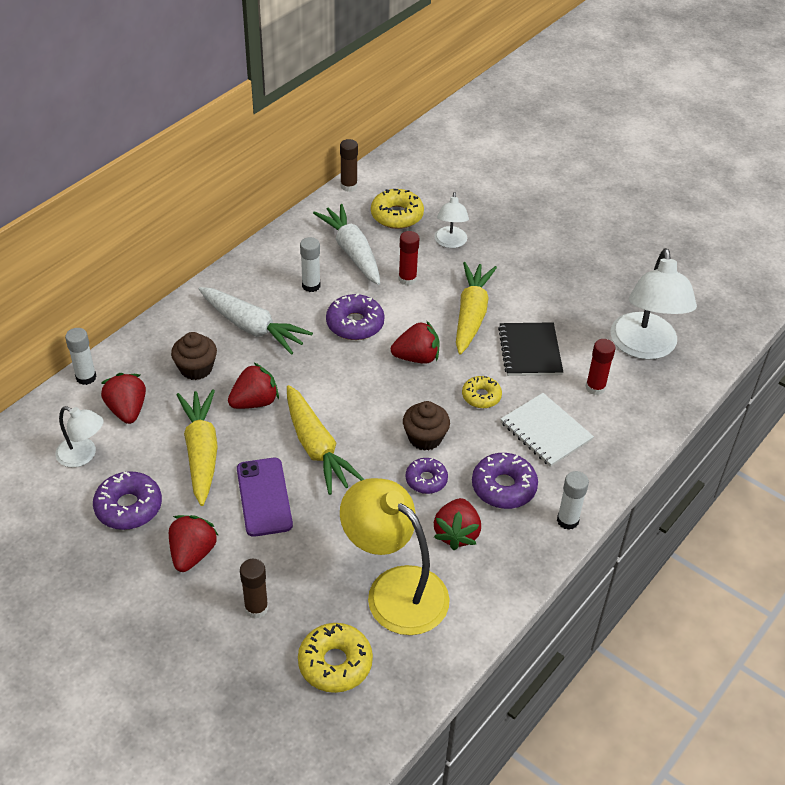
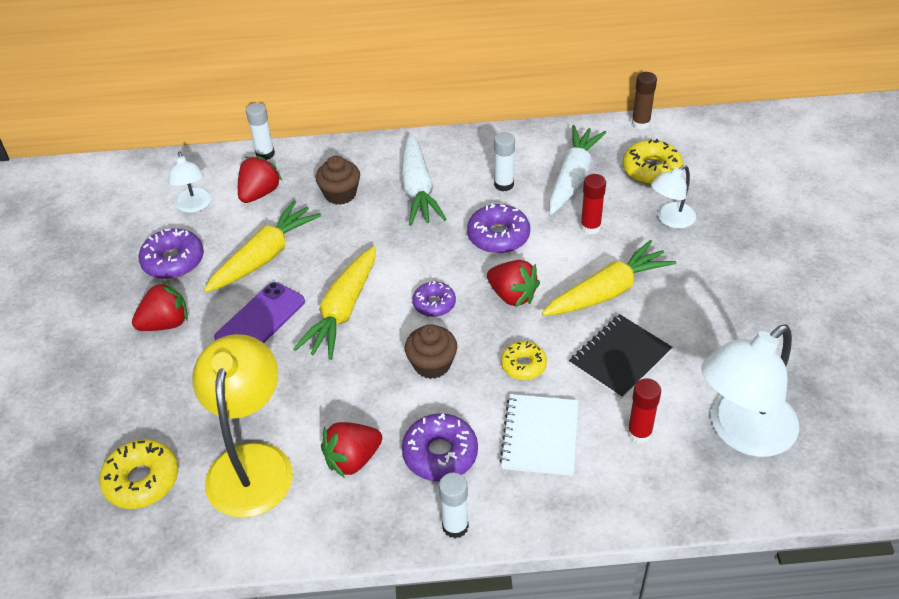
camera: 50 degrees right, 0 degrees up
red strawberry [228,363,279,409] -> none
brown glue stick [240,559,268,619] -> none
purple donut [405,458,448,494] -> purple donut moved to [412,281,456,317]

